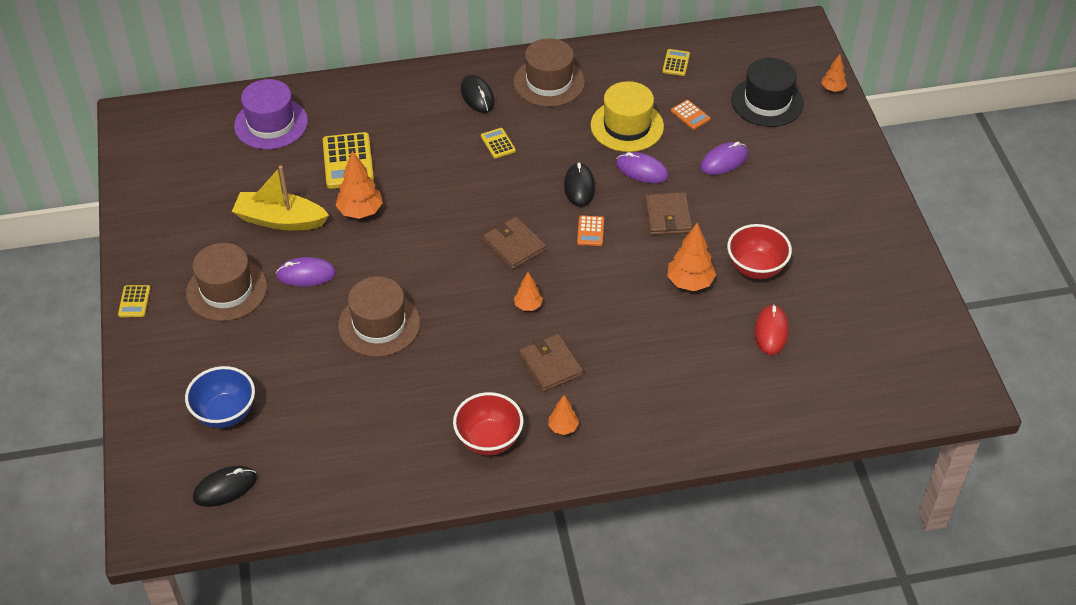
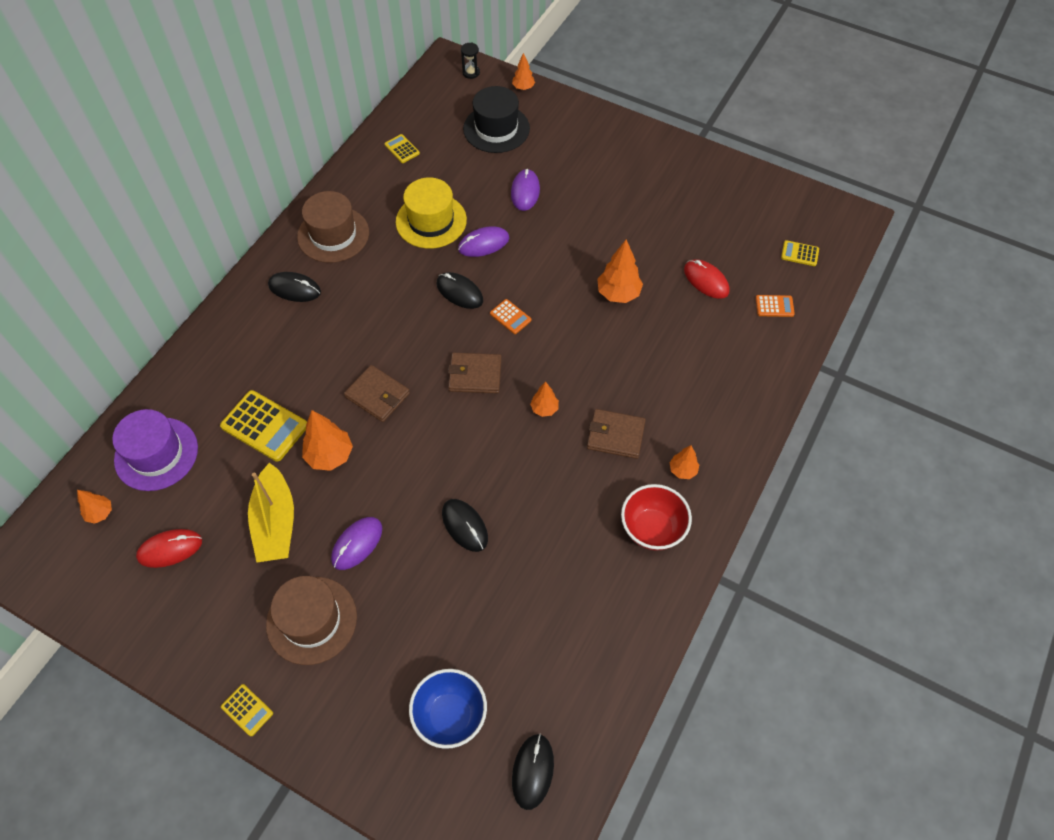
camera: 50 degrees left, 10 degrees up
yellow boat [232,166,329,231] -> yellow boat turned 60 degrees counterclockwise [248,463,294,562]
brown hat [338,276,420,357] -> black mouse [442,499,488,552]
yellow calculator [481,128,516,159] -> yellow calculator moved to [781,240,819,266]
brown wallet [645,192,692,235] -> brown wallet moved to [344,365,410,422]
orange calculator [671,100,710,130] -> orange calculator moved to [756,295,795,317]
red bowl [727,224,792,279] -> none
none -> orange tree [77,490,112,524]
none -> red mouse [136,529,202,568]
none -> black hourglass [461,43,480,79]

